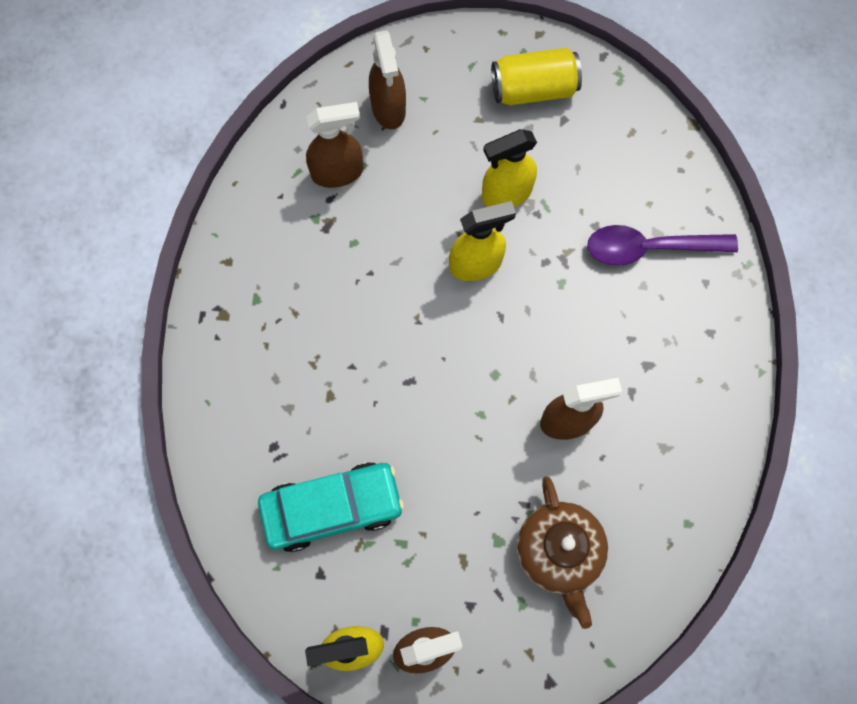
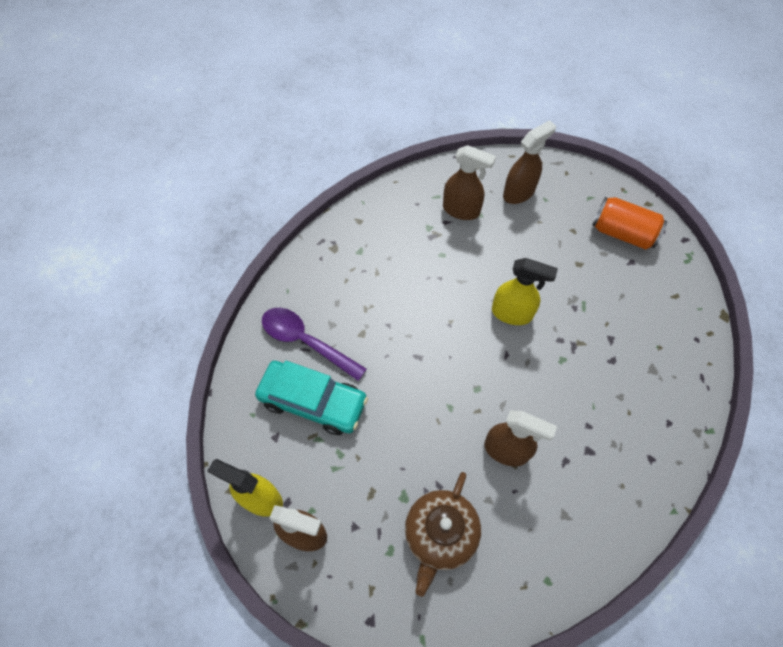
camera: 35 degrees right, 10 degrees down
brown spray bottle [369,30,406,129] -> brown spray bottle turned 150 degrees counterclockwise [503,120,556,204]
yellow spray bottle [482,129,537,207] -> none
yellow can [492,48,582,105] -> orange can [592,197,667,250]
purple spoon [587,225,738,266] -> purple spoon moved to [262,308,367,381]

